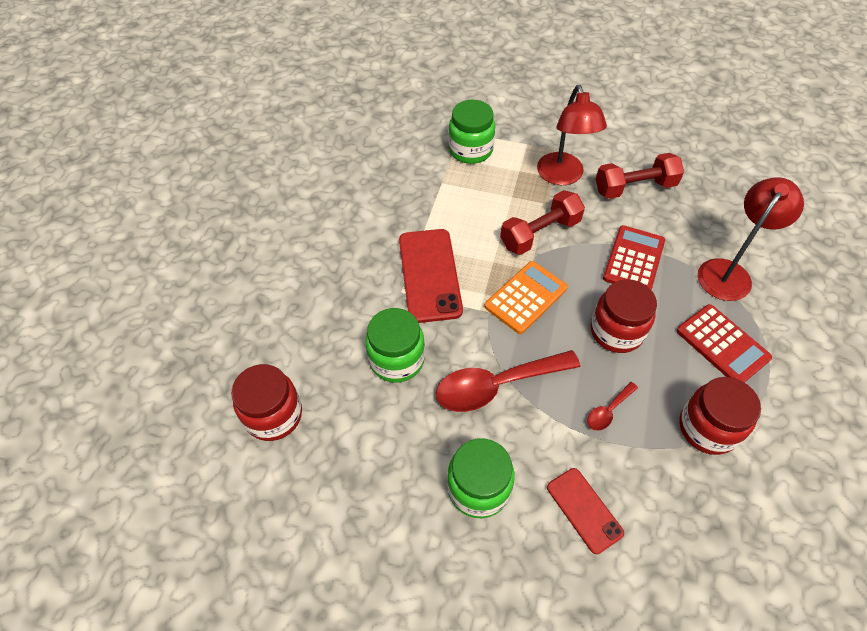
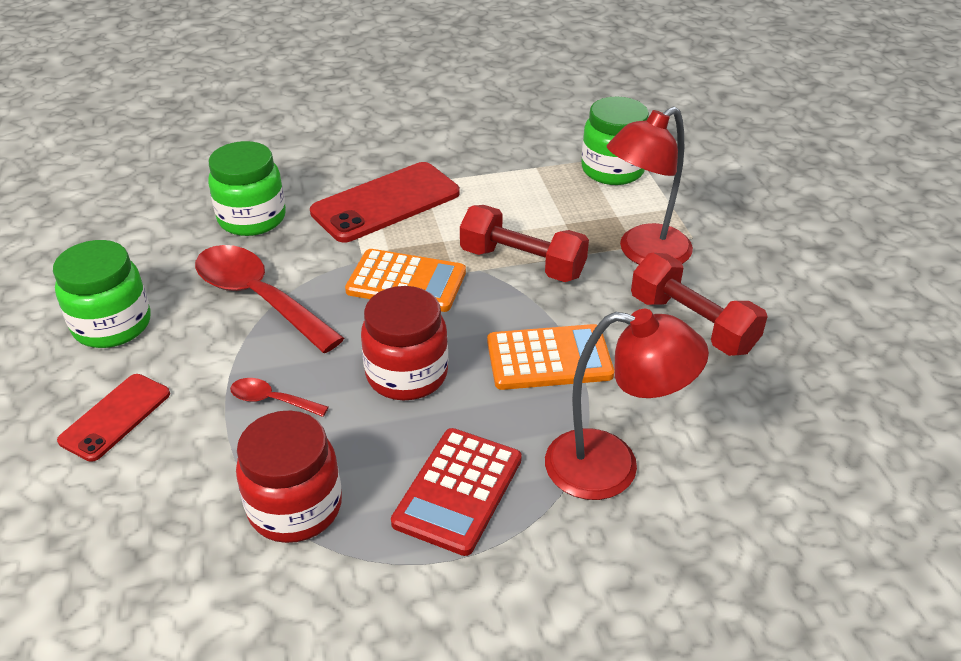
camera: 60 degrees right, 15 degrees down
red jar [231,364,302,441] -> none
red calculator [603,225,665,290] -> orange calculator [487,324,614,390]

